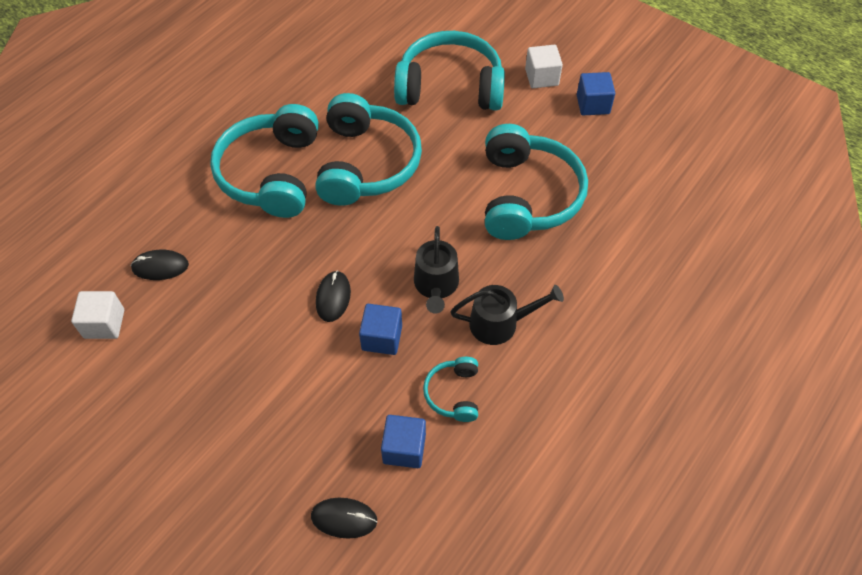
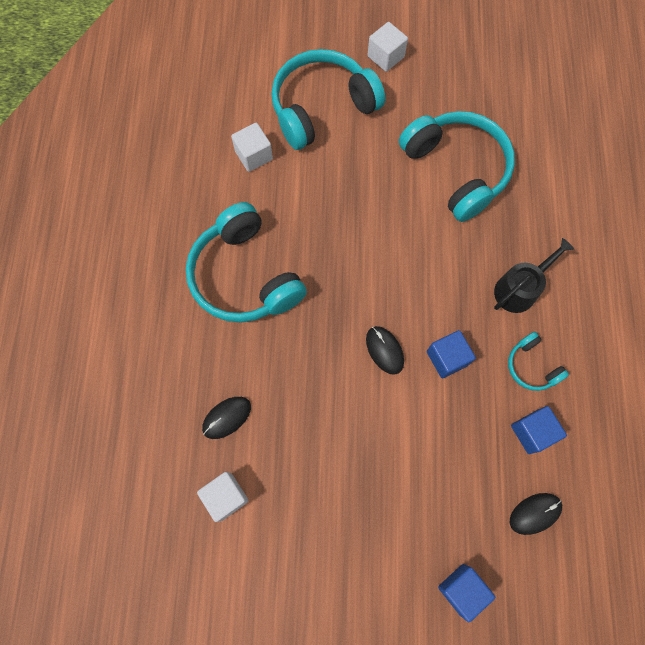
camera: 35 degrees left, 15 degrees up
turquoise headphones [315,93,422,206] -> none
black watering can [414,226,459,314] -> none
blue cube [577,72,615,115] -> blue cube moved to [438,564,495,622]
none -> white cube [231,123,273,172]

